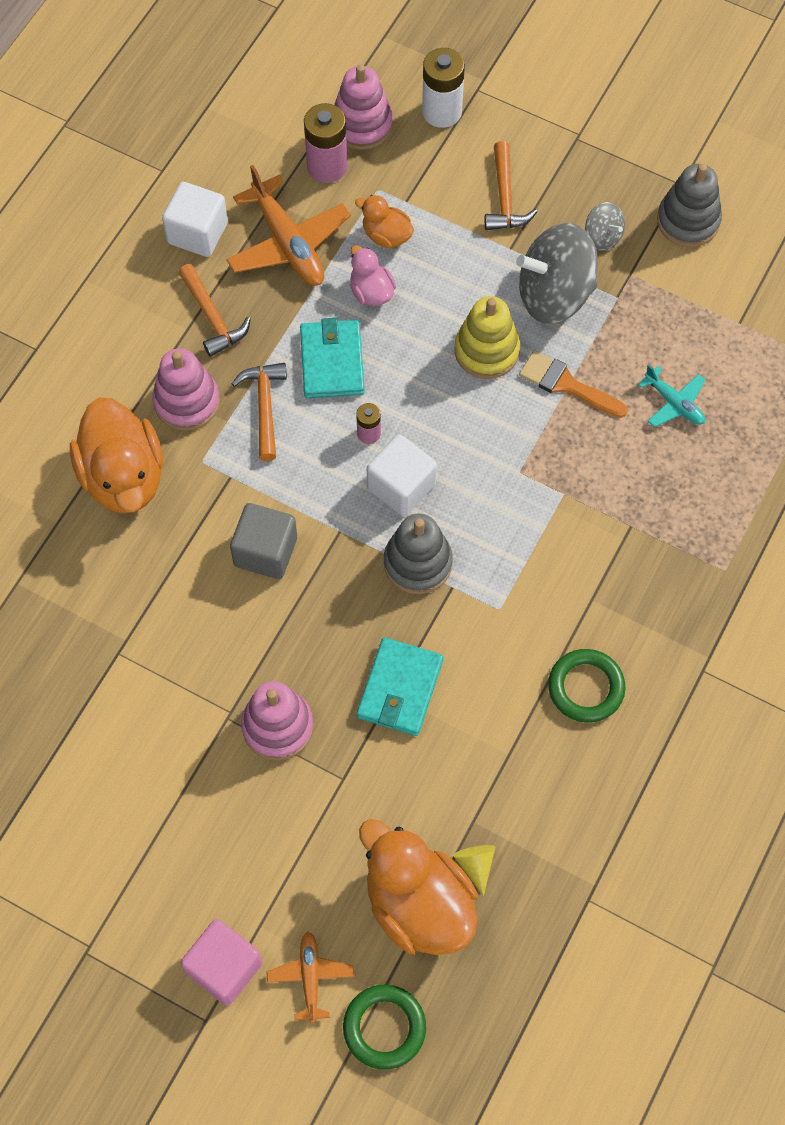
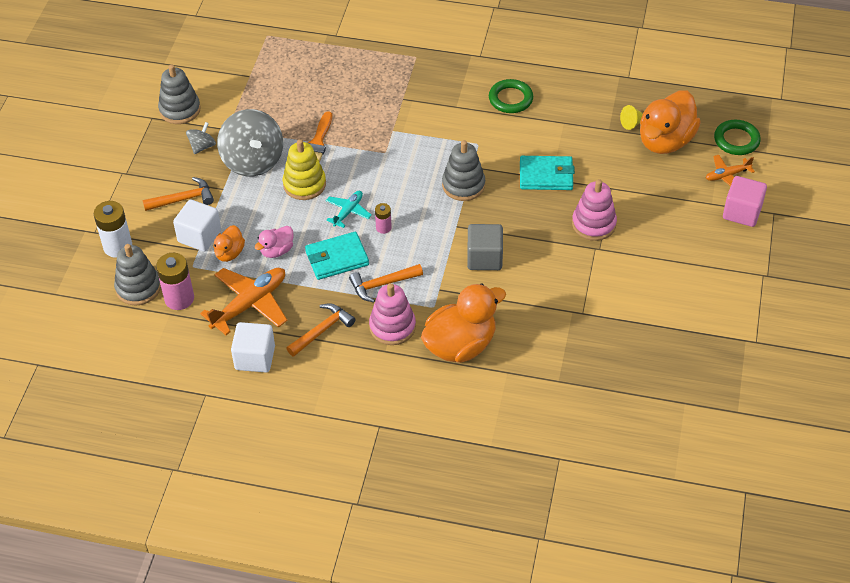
camera: 105 degrees left, 15 degrees down
pink stacking toy [334,64,393,150] -> grey stacking toy [114,244,161,305]
white cube [367,434,437,516] -> white cube moved to [173,199,221,252]
turquoise plane [638,365,705,427] -> turquoise plane moved to [326,191,372,228]

